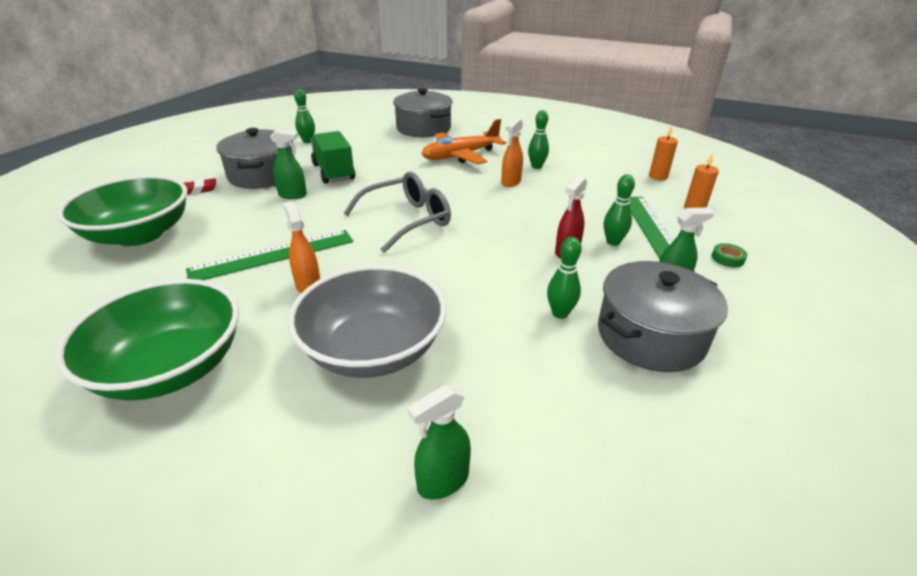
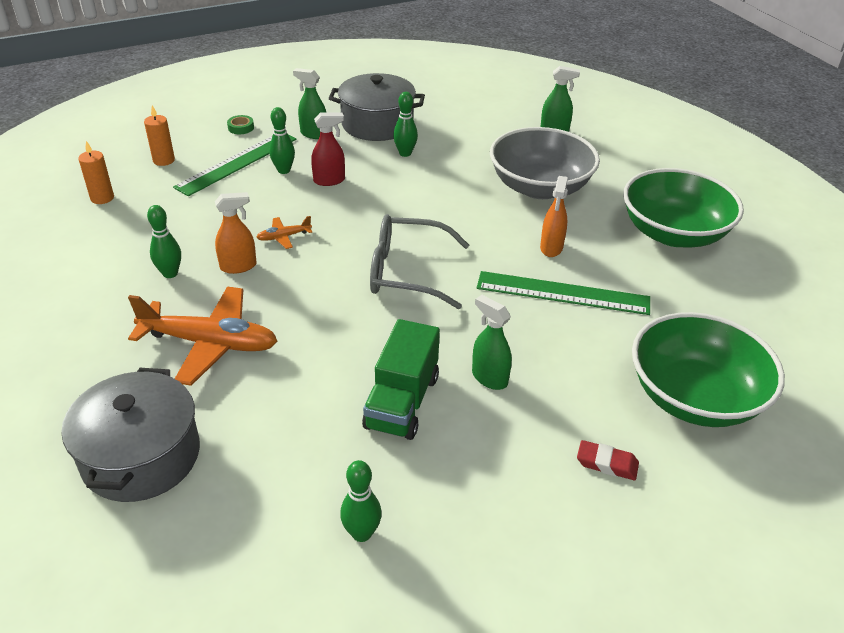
camera: 140 degrees left, 5 degrees up
grey pot [216,128,295,189] -> none
none -> orange plane [257,216,312,249]

